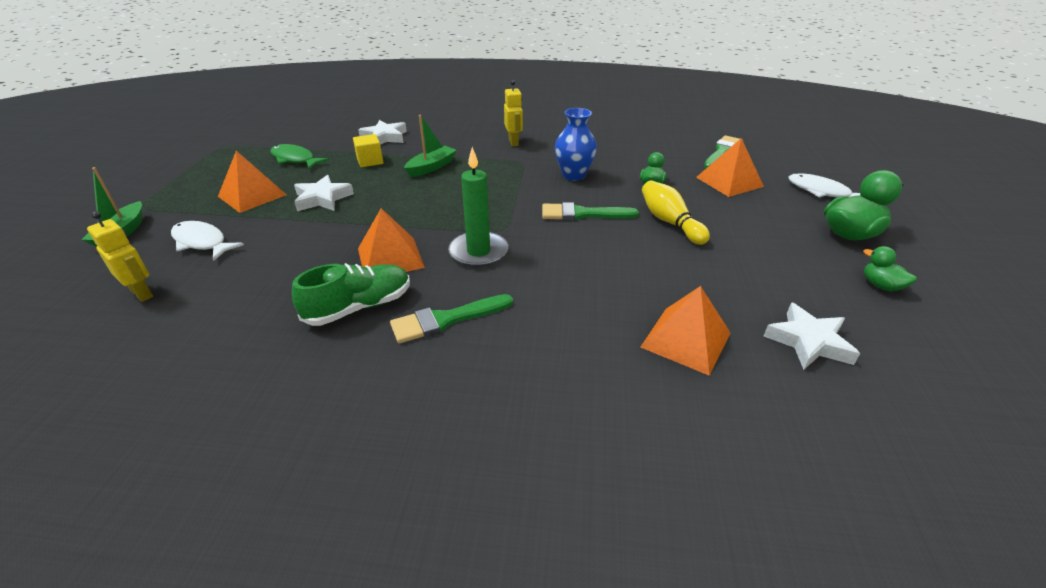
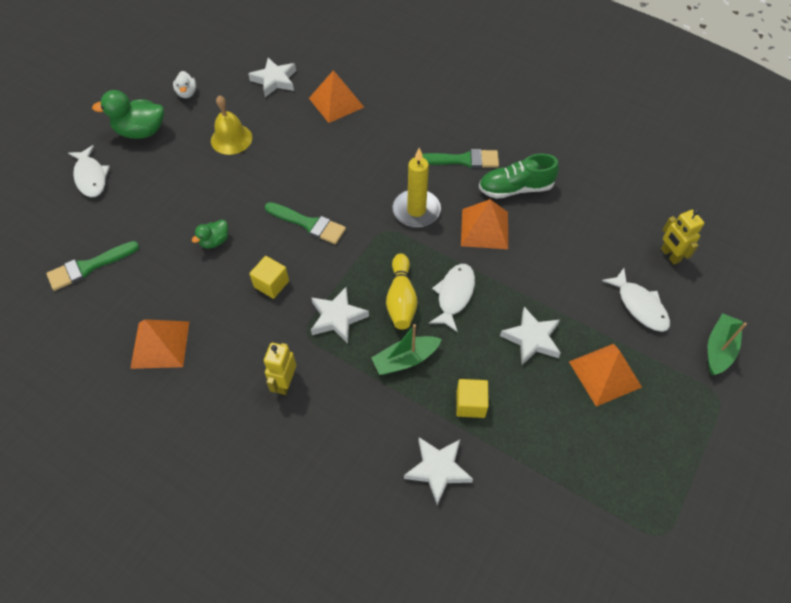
camera: 155 degrees left, 20 degrees up
green fish [270,144,329,169] -> none
green candle [448,147,508,267] -> yellow candle [393,148,441,227]
blue vase [555,108,597,181] -> yellow cube [249,256,289,299]
yellow bowling pin [642,180,710,245] -> yellow bowling pin moved to [386,254,417,330]
orange pyramid [696,138,764,197] -> orange pyramid moved to [130,319,189,369]
green duck [863,246,917,291] -> white duck [173,71,196,98]
none -> yellow bell [211,95,252,155]
none -> white star [311,287,369,344]
none -> white fish [429,264,475,332]

